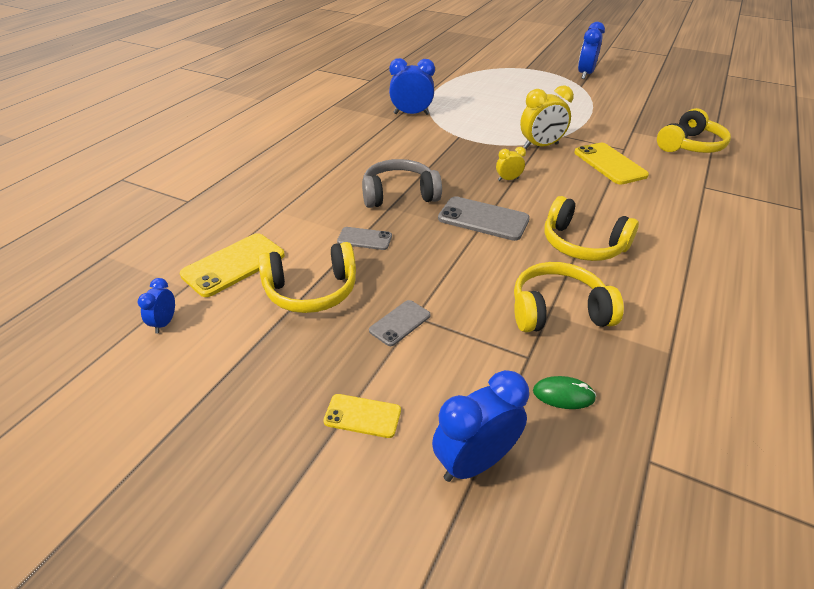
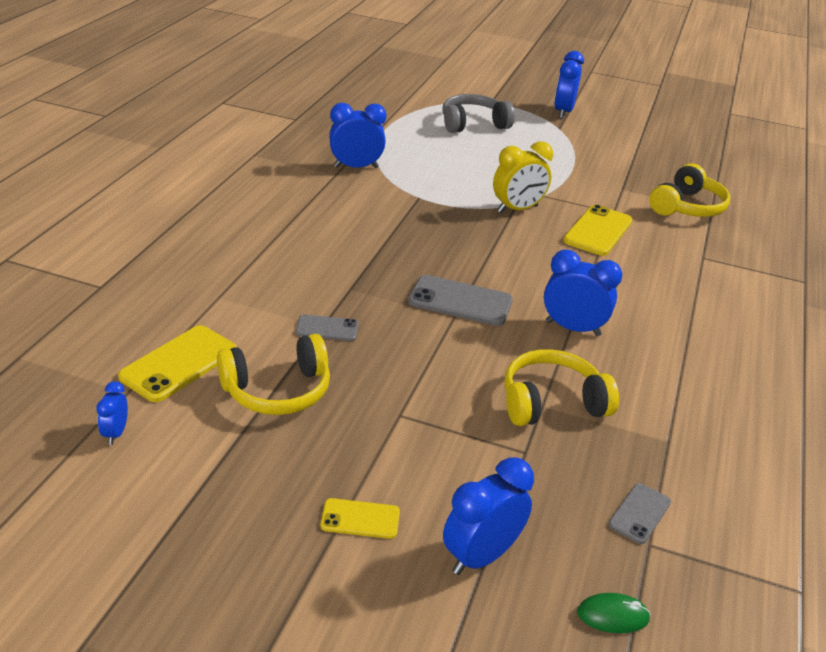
camera: 10 degrees left, 5 degrees down
grey headphones [362,159,442,208] -> grey headphones moved to [442,94,515,133]
grey phone [369,300,431,346] -> grey phone moved to [608,483,671,544]
yellow clock [496,147,526,181] -> none
green mouse [533,376,596,409] -> green mouse moved to [577,593,651,633]
yellow headphones [545,196,639,261] -> blue clock [544,250,622,336]
yellow phone [574,143,649,185] -> yellow phone turned 60 degrees clockwise [563,205,632,256]

